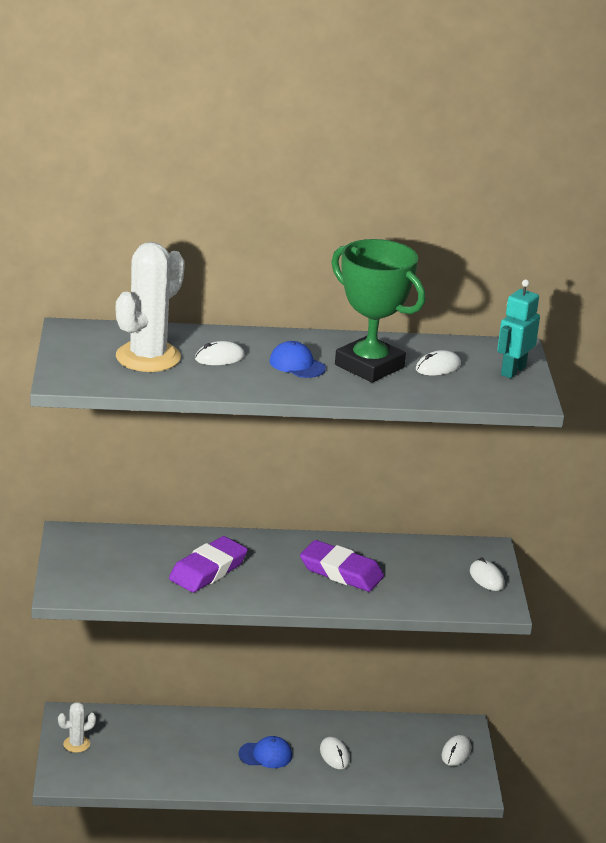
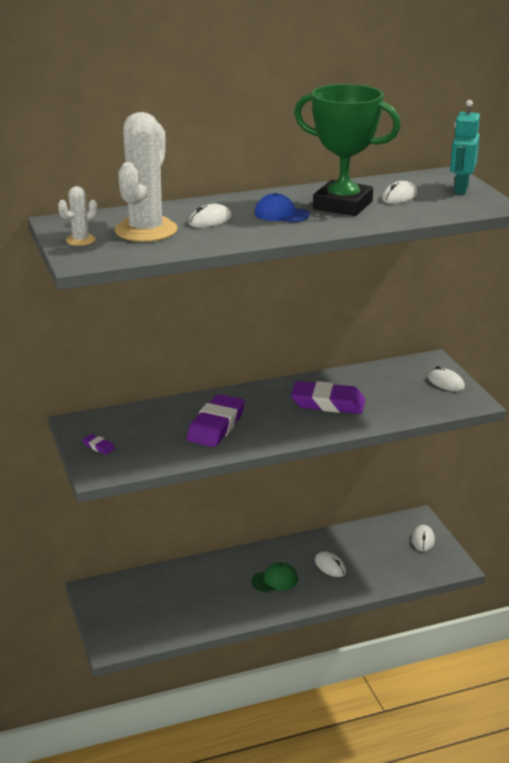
camera: 15 degrees left, 0 degrees up
white cactus [58,702,96,753] -> white cactus moved to [58,186,97,246]
blue cap [238,736,292,768] -> green cap [251,562,298,592]
none -> purple eraser [82,434,115,455]

